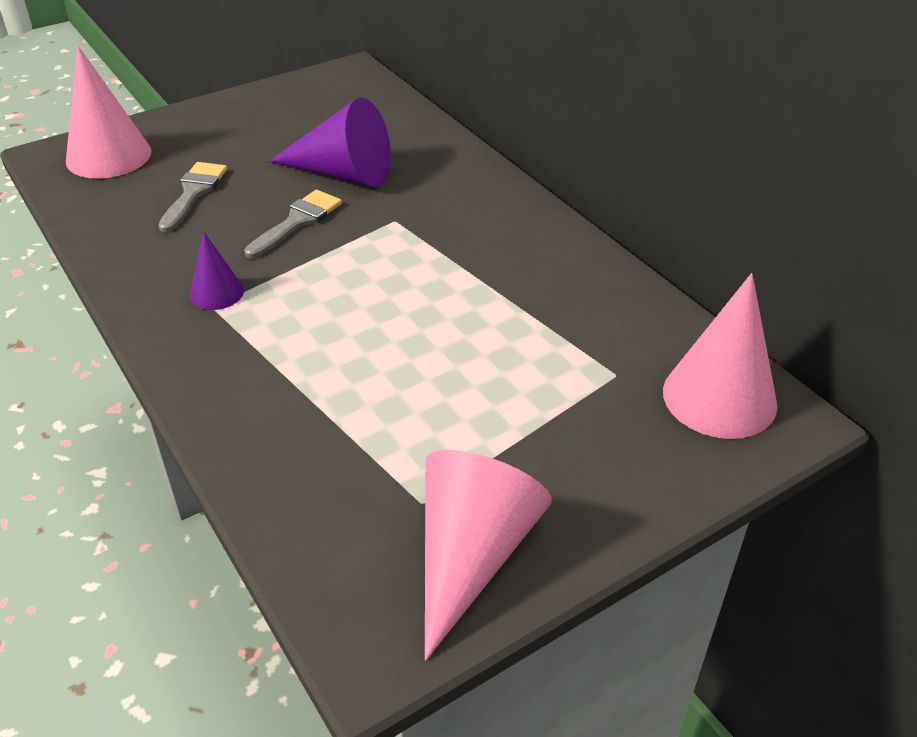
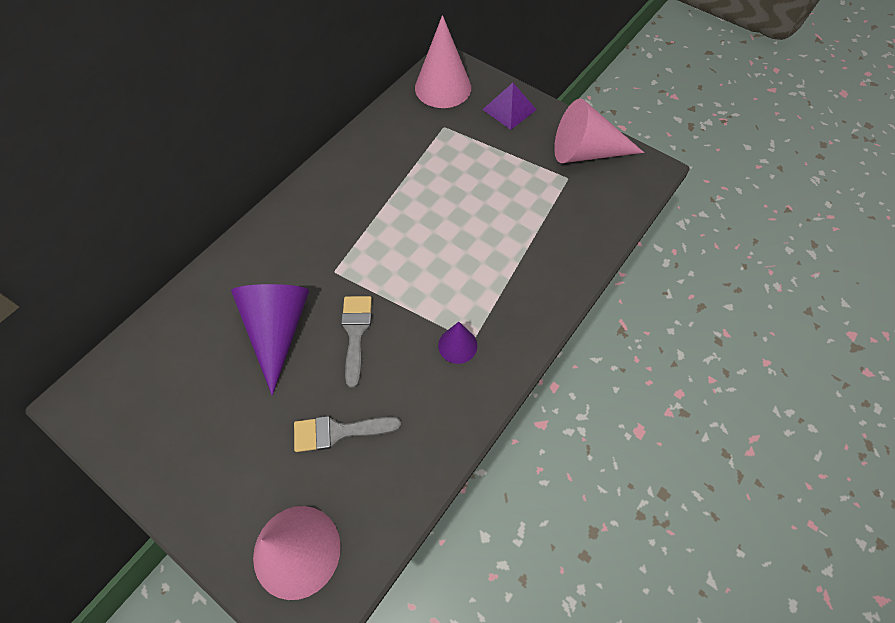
camera: 110 degrees left, 20 degrees up
grey brush [244,190,342,258] -> grey brush turned 75 degrees clockwise [341,296,372,388]
none -> purple pyramid [482,83,537,130]

